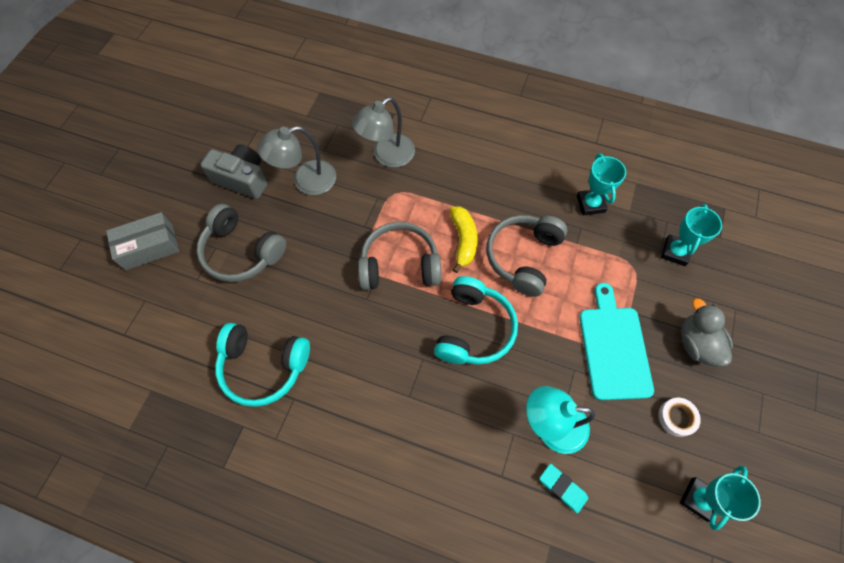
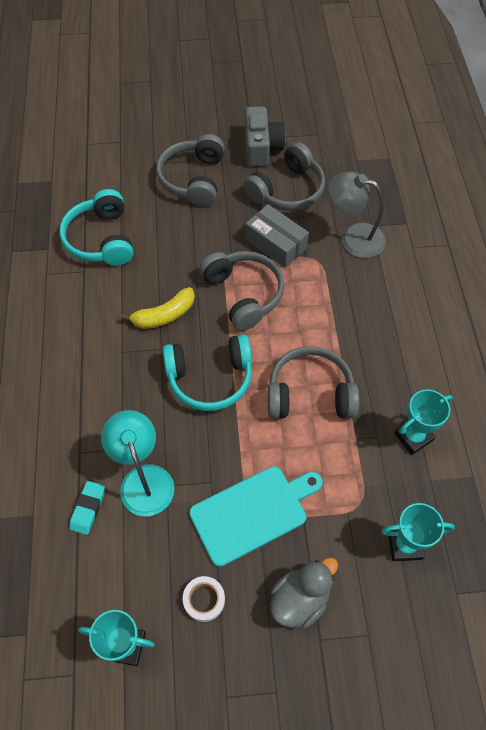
camera: 65 degrees right, 5 degrees down
grey box [106,212,179,270] -> grey box moved to [246,204,309,268]
grey lamp [257,126,336,195] -> grey headphones [244,142,325,211]
yellow banana [450,206,478,273] -> yellow banana moved to [121,287,195,329]

